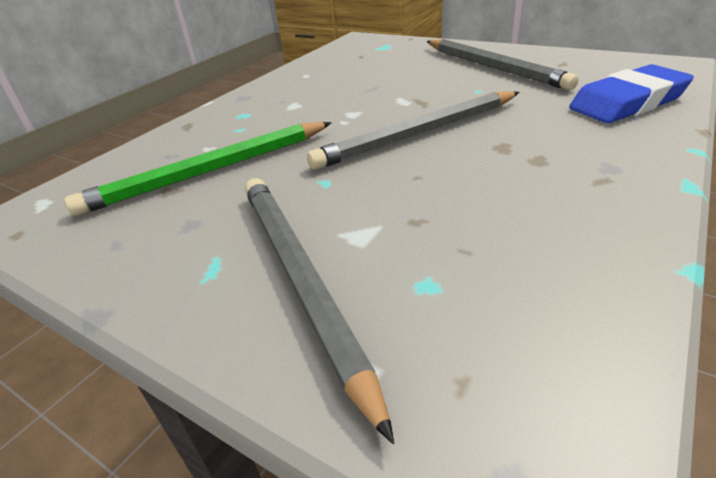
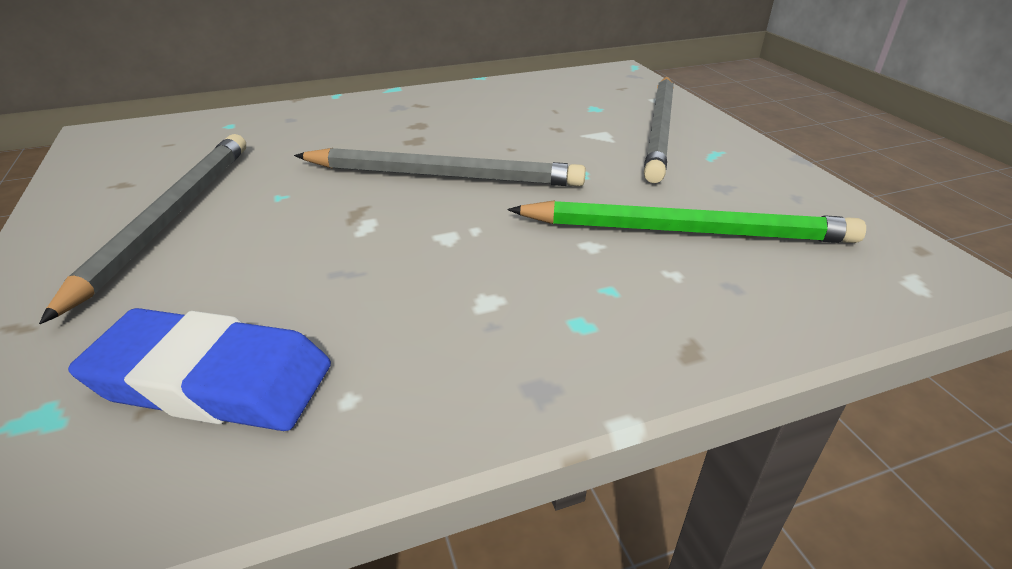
camera: 145 degrees left, 0 degrees up
blue eraser [569,64,694,123] -> blue eraser moved to [68,308,331,431]

